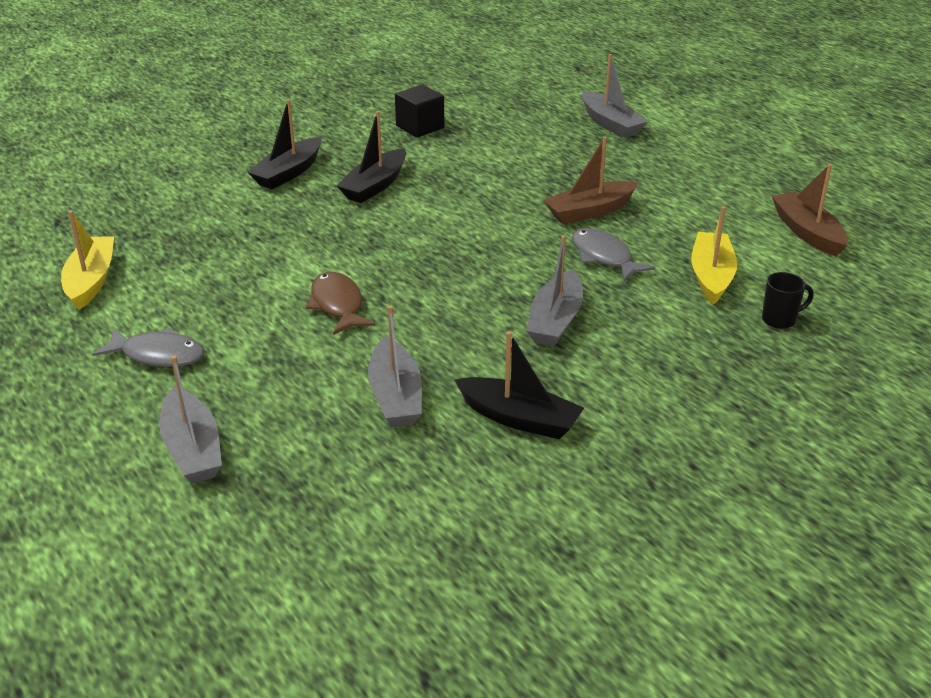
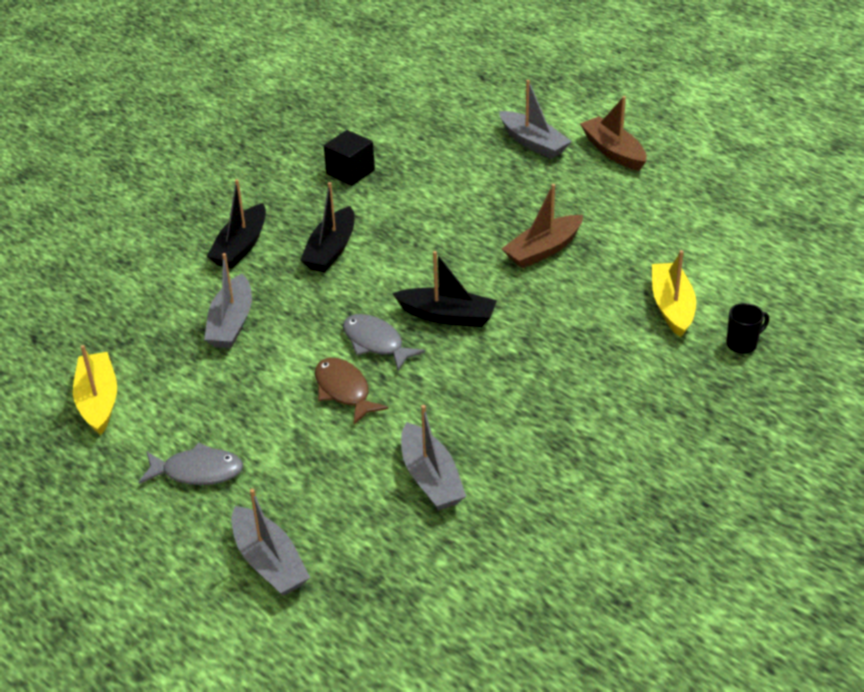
camera: 10 degrees left, 5 degrees up
black boat [455,331,584,439] -> black boat moved to [392,251,497,327]
grey boat [526,235,583,347] -> grey boat moved to [204,253,252,348]
grey fish [572,228,655,282] -> grey fish moved to [343,314,425,371]
brown boat [772,164,848,257] -> brown boat moved to [580,96,647,171]

